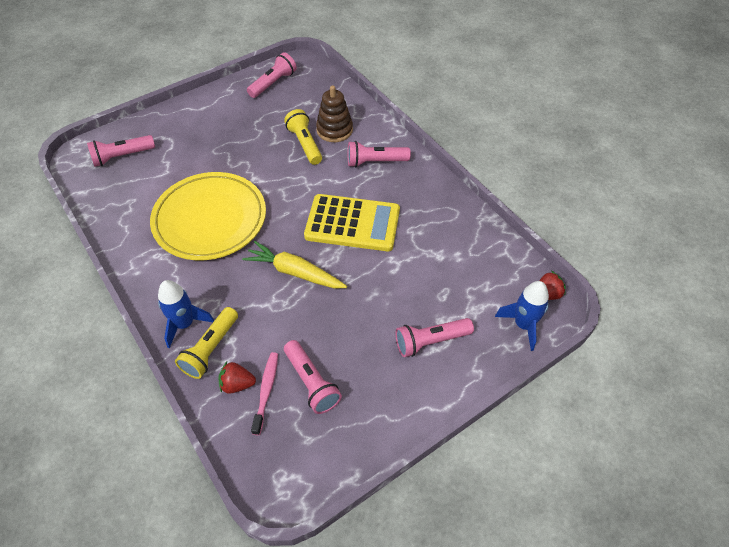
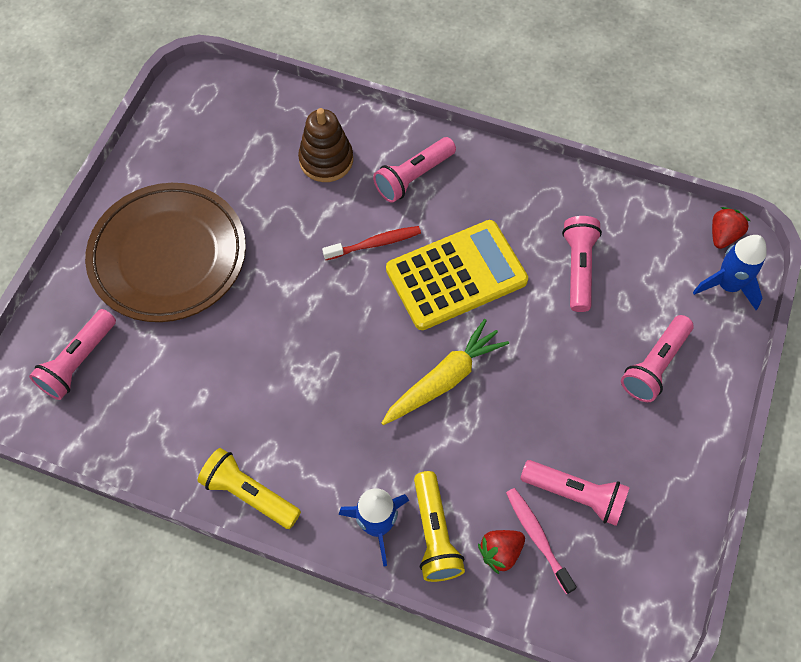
camera: 35 degrees left, 10 degrees up
yellow plate [150,172,266,260] -> none
yellow carrot [242,241,347,288] -> yellow carrot turned 150 degrees clockwise [381,319,509,425]
pink flashlight [247,52,297,98] -> pink flashlight moved to [562,216,602,312]
yellow flashlight [284,109,322,165] -> yellow flashlight moved to [197,448,301,529]
none -> brown plate [85,183,246,322]
none -> red toothbrush [322,226,421,260]

